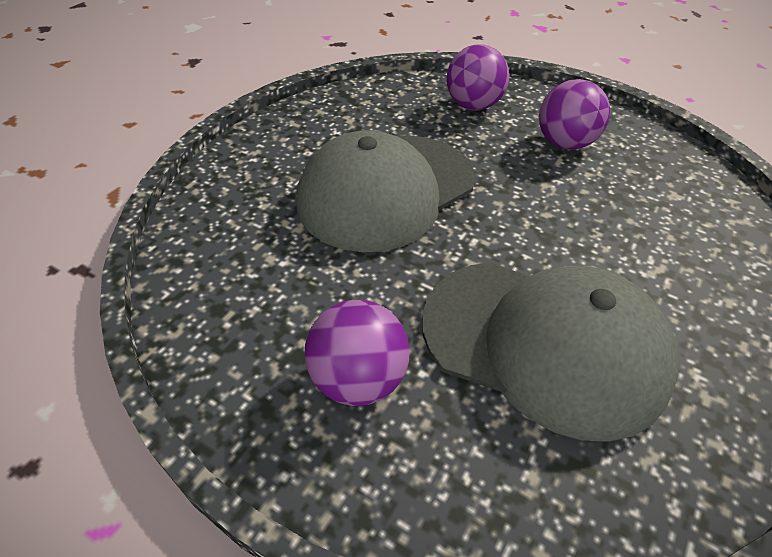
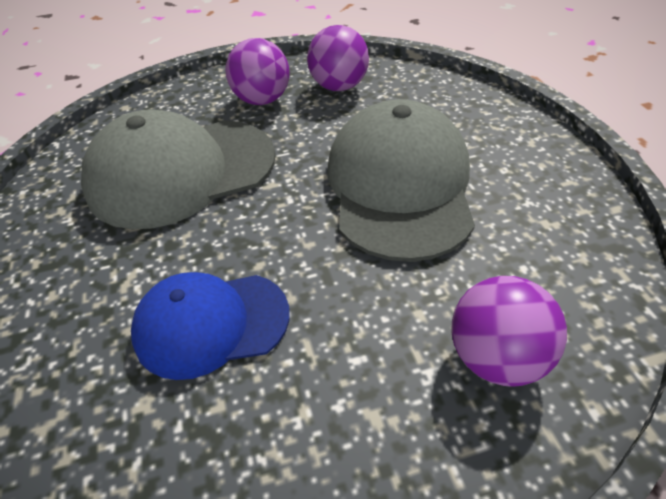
camera: 135 degrees right, 0 degrees up
purple ball [539,79,610,150] -> purple ball moved to [307,25,369,91]
none -> blue cap [131,272,290,380]

